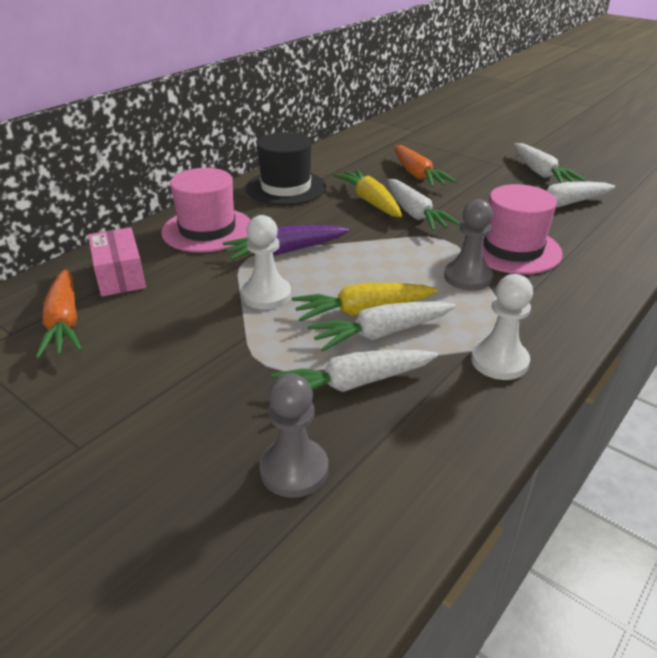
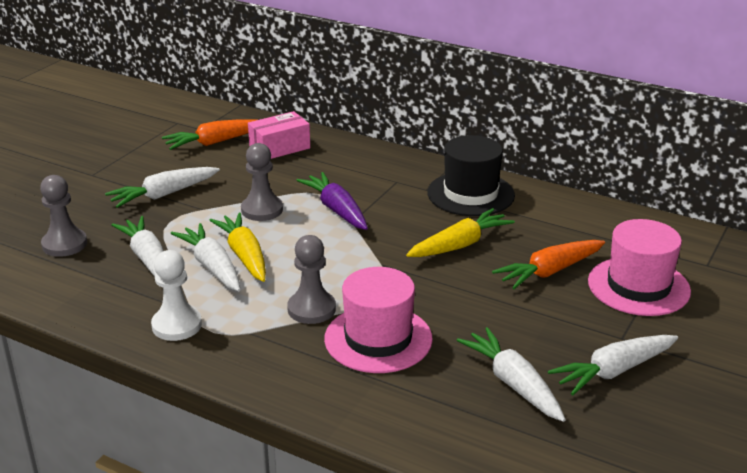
camera: 80 degrees right, 5 degrees down
pink hat [161,168,250,252] -> pink hat moved to [588,219,691,316]
white pawn [242,215,291,310] -> grey pawn [241,143,283,221]
white carrot [388,179,460,231] -> white carrot moved to [105,167,220,208]

